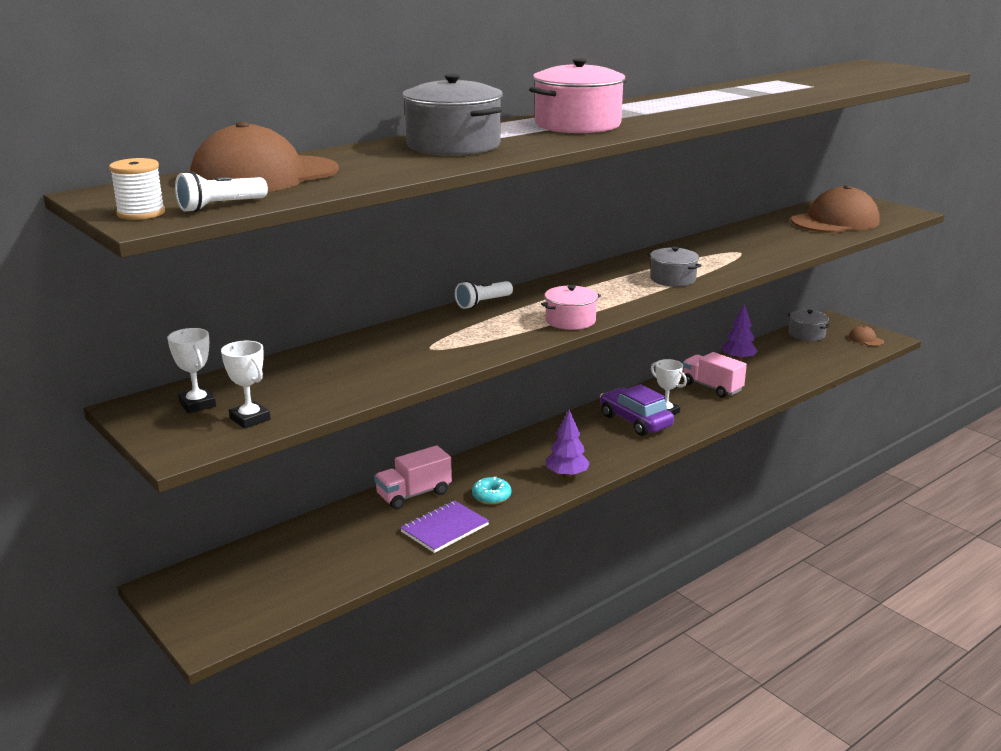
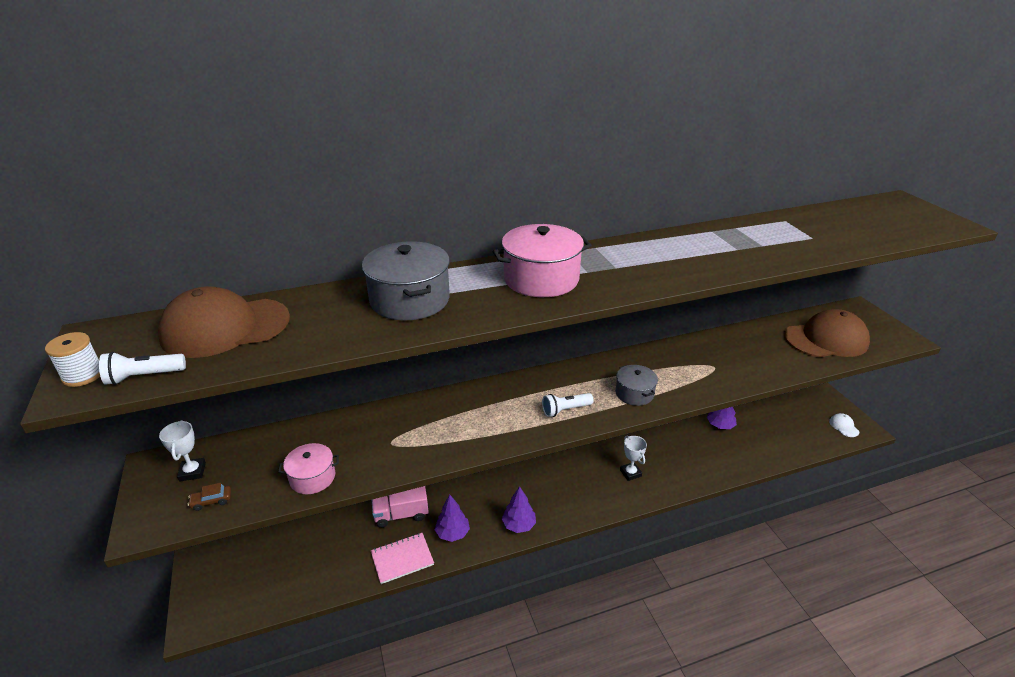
camera: 20 degrees right, 10 degrees up
white trophy [221,341,271,429] -> brown car [188,483,231,511]
purple notebook [400,501,489,553] -> pink notebook [371,533,434,584]
white flashlight [455,281,513,309] -> white flashlight moved to [542,393,594,417]
turquoise donut [472,477,512,505] -> purple tree [435,495,470,542]
pink pot [541,285,601,330] -> pink pot moved to [278,443,339,494]
purple car [600,384,674,436] -> none
pink truck [683,352,747,398] -> none
grey pot [788,310,831,341] -> none
brown cap [849,326,884,346] -> white cap [829,413,859,437]

